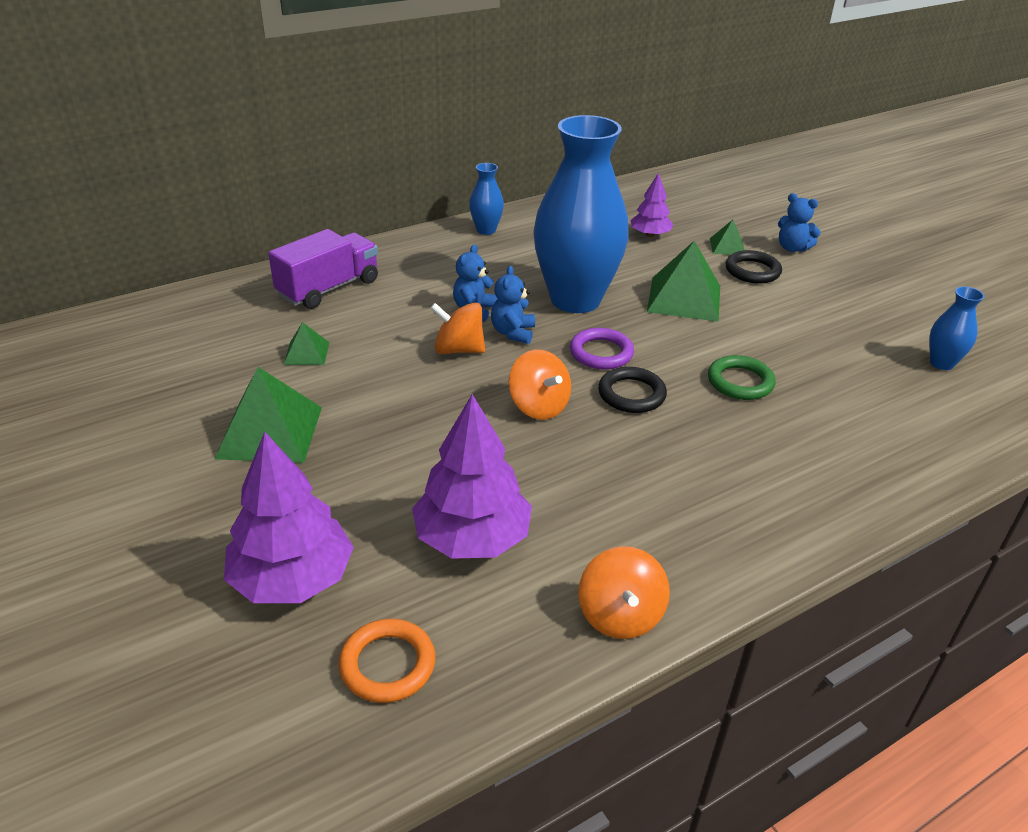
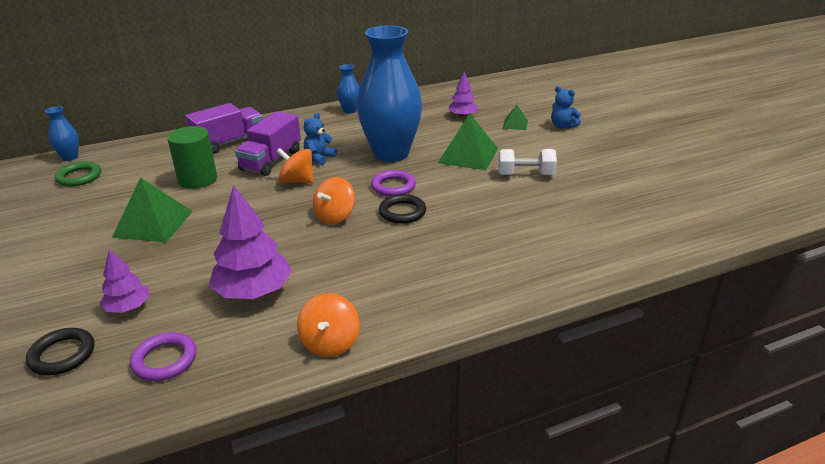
camera: 10 degrees right, 5 degrees down
purple tree [224,431,354,603] -> purple tree [100,249,149,313], size x0.57
green pyramid [284,322,329,365] -> green cylinder [167,126,217,189]
orange ring [338,619,435,703] -> purple ring [130,332,197,381]
blue teddy bear [491,266,535,344] -> none
orange spinning top [509,350,571,420] -> orange spinning top turned 60 degrees clockwise [313,177,355,224]
green ring [708,355,776,400] -> green ring moved to [55,161,101,187]
black ring [726,250,782,283] -> black ring moved to [26,328,94,375]
blue vase [929,286,984,370] -> blue vase moved to [45,106,79,161]
none -> purple truck [235,111,301,176]
none -> white dumbbell [498,149,557,175]

